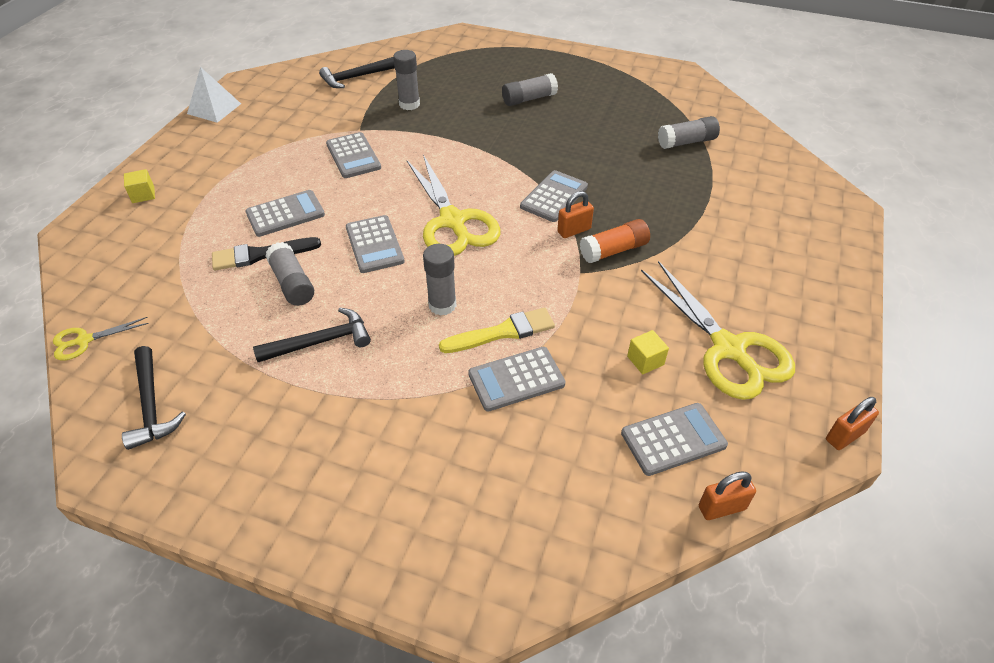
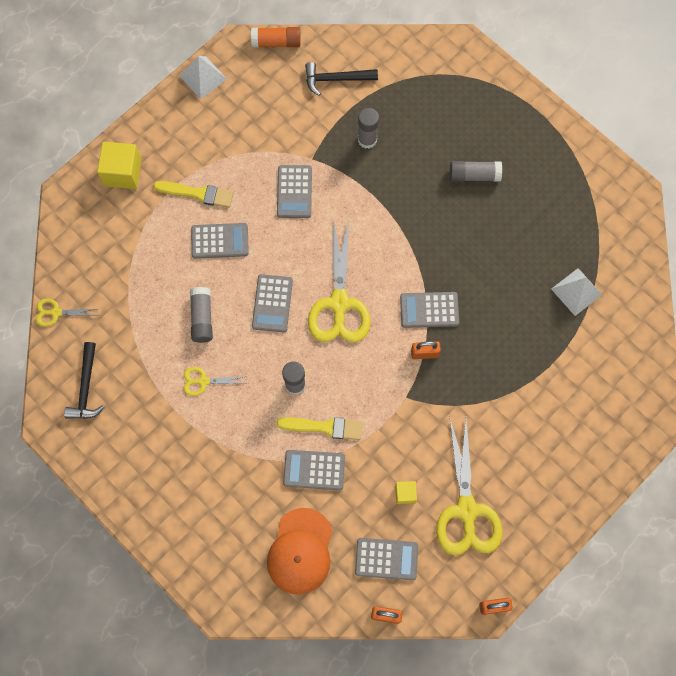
camera: 25 degrees right, 25 degrees up
yellow cube [124,169,155,203] -> yellow cube [97,142,142,189], size x1.89
black brush [212,237,321,271] -> none
black hammer [253,308,371,362] -> yellow scissors [184,367,248,396]
grey calculator [520,170,588,222] -> grey calculator turned 150 degrees counterclockwise [400,292,459,328]
orange glue stick [580,219,650,263] -> orange glue stick moved to [251,27,301,47]
grey glue stick [658,116,720,149] -> white pyramid [551,268,602,316]
none -> yellow brush [153,181,234,208]
none -> orange cap [267,508,332,594]

